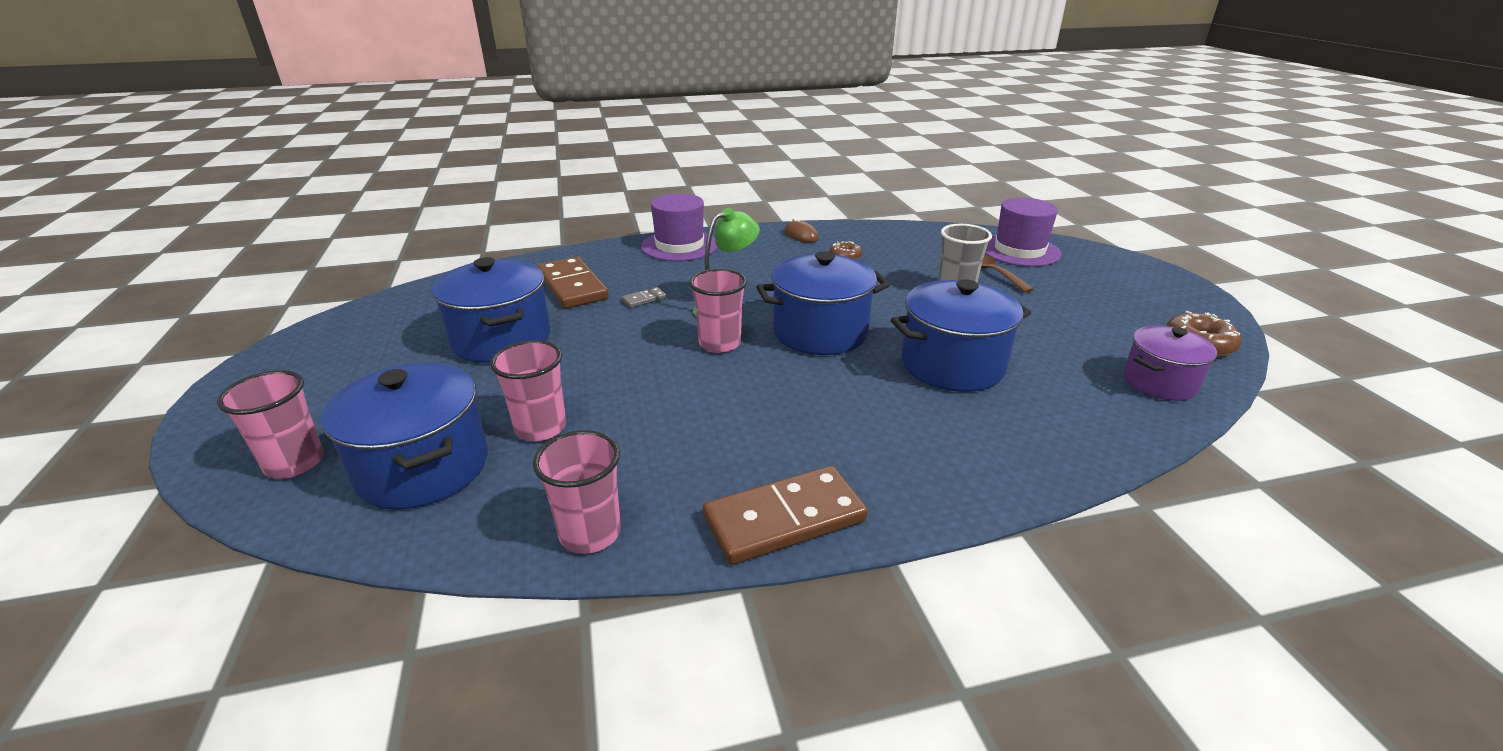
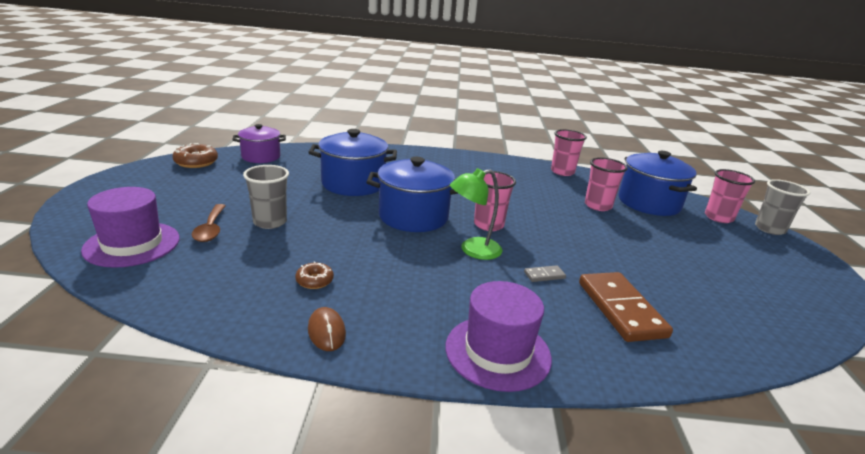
camera: 165 degrees left, 5 degrees down
blue pot [432,257,550,363] -> none
brown domino [703,466,868,565] -> none
none -> grey cup [755,179,811,235]

